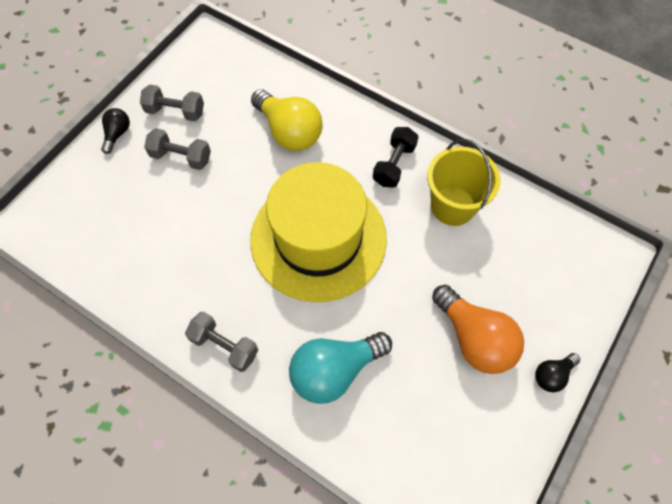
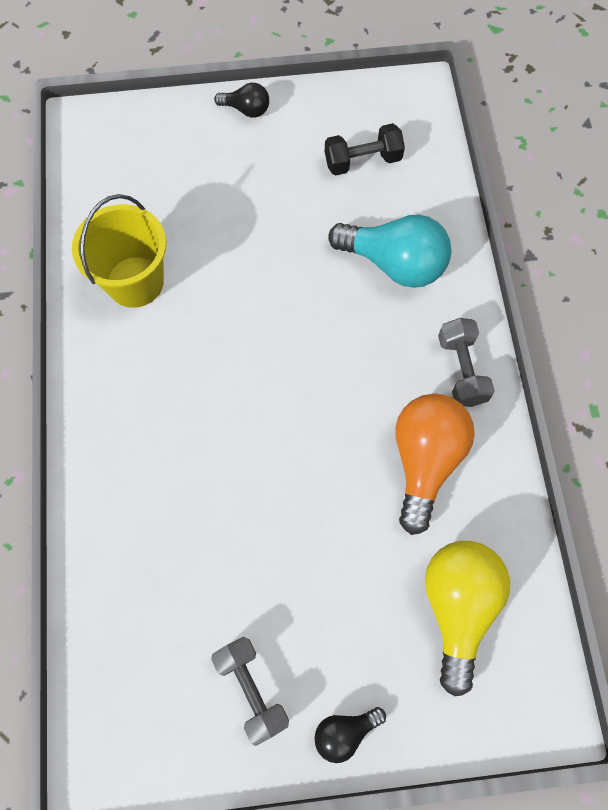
camera: 130 degrees left, 5 degrees up
grey dumbbell [144,128,211,170] -> none
yellow hat [250,162,387,302] -> none
yellow light bulb [251,90,323,151] -> yellow light bulb moved to [425,541,510,696]
black dumbbell [373,127,419,188] -> black dumbbell moved to [325,123,405,175]
orange light bulb [432,285,524,374] -> orange light bulb moved to [395,394,475,535]

